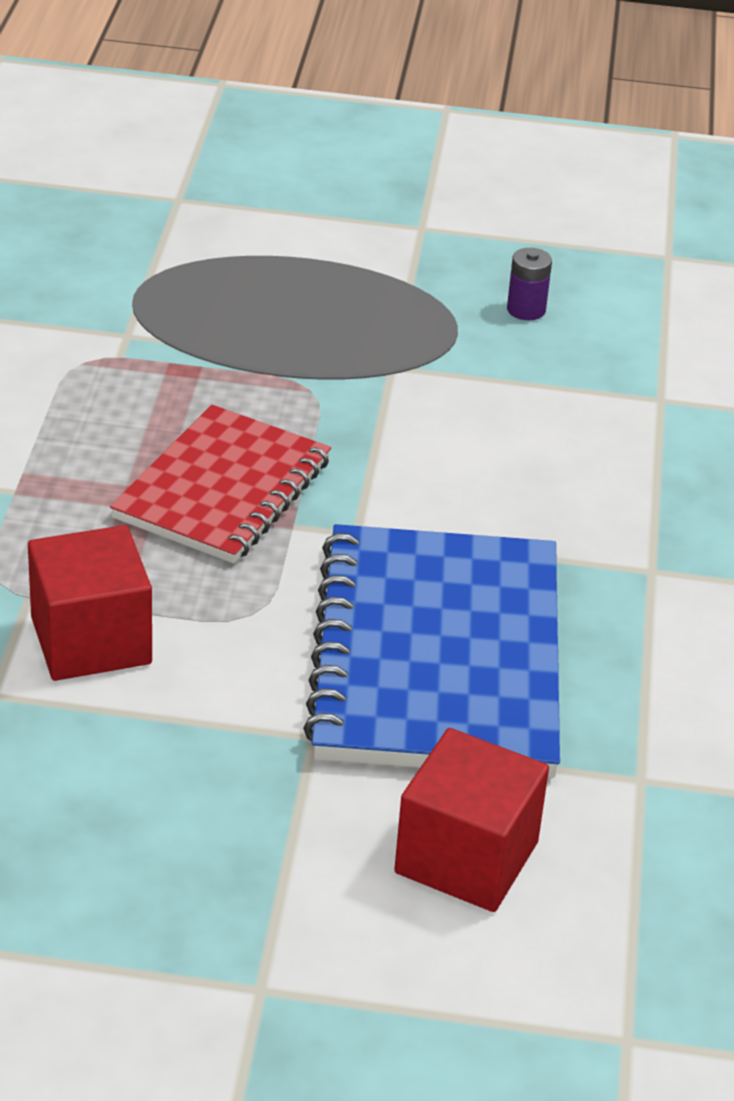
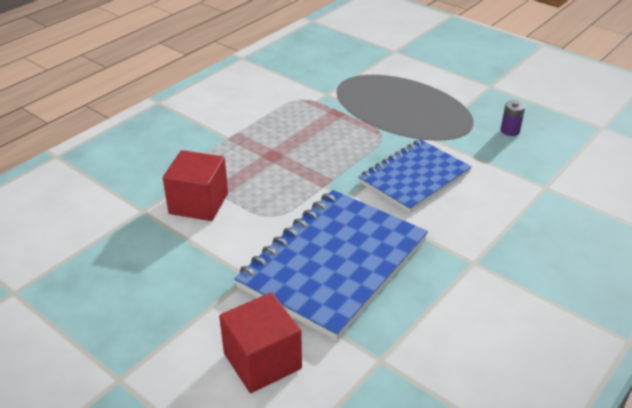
camera: 35 degrees right, 0 degrees up
red notebook [110,405,331,563] -> none
none -> blue notebook [359,139,472,213]

